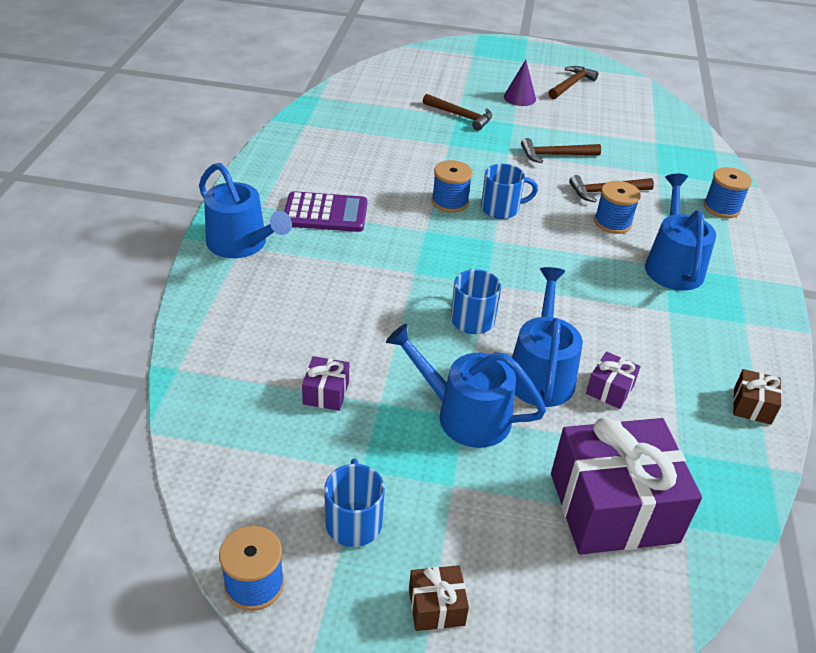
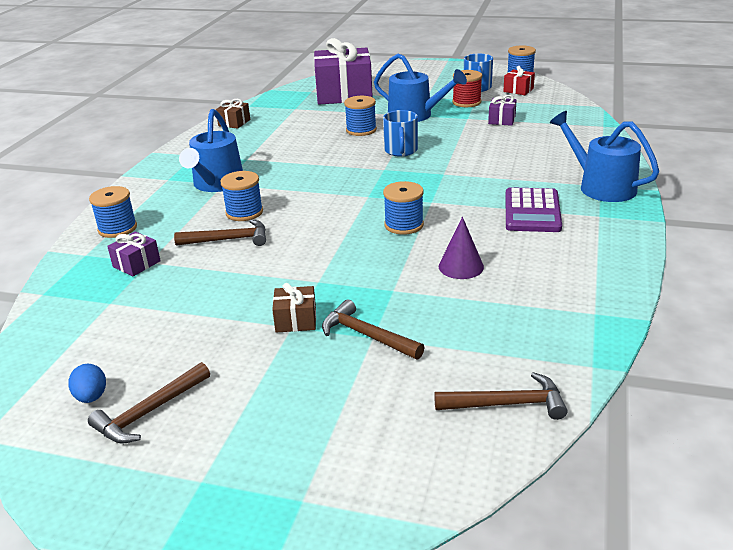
camera: 170 degrees left, 10 degrees down
purple calculator [284,191,367,232] -> purple calculator turned 90 degrees counterclockwise [505,187,562,232]
brown gift [409,565,469,631] -> brown gift moved to [272,283,316,333]
blue mug [481,164,538,219] -> none
purple cone [504,60,536,106] -> purple cone moved to [439,217,484,279]
blue watering can [512,267,583,407] -> blue spool [344,96,377,136]
brown hammer [521,138,601,163] -> brown hammer moved to [434,372,567,420]
purple gift [586,351,641,409] -> purple gift moved to [107,232,161,276]
none -> blue egg [68,364,106,403]
none -> red spool [452,70,482,107]
none -> red gift [503,66,535,95]

